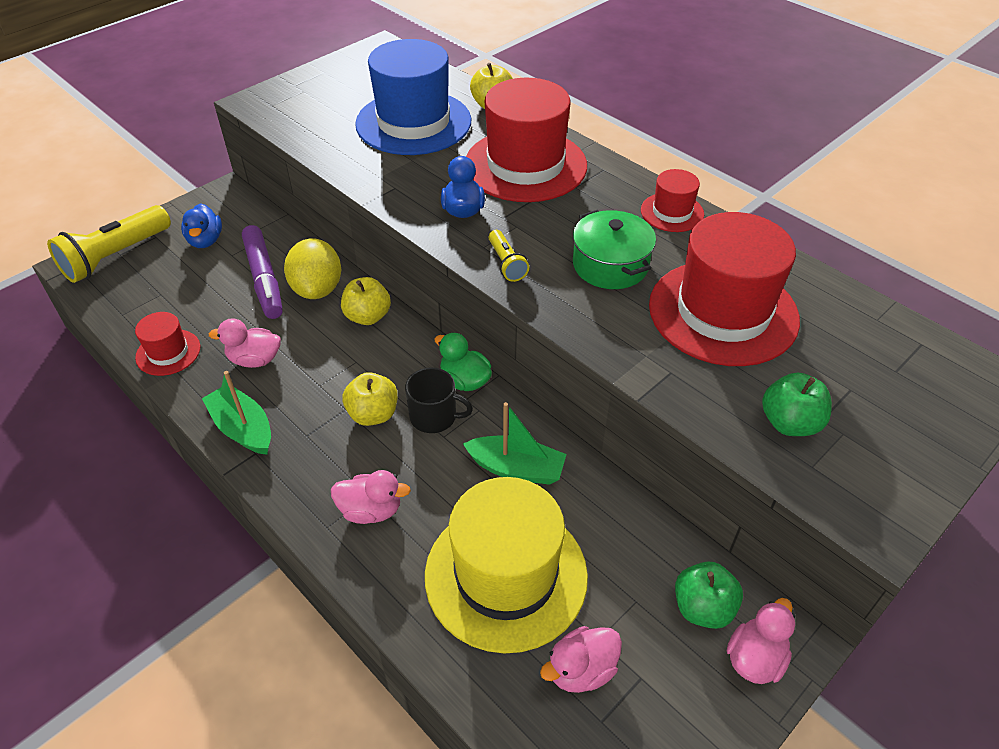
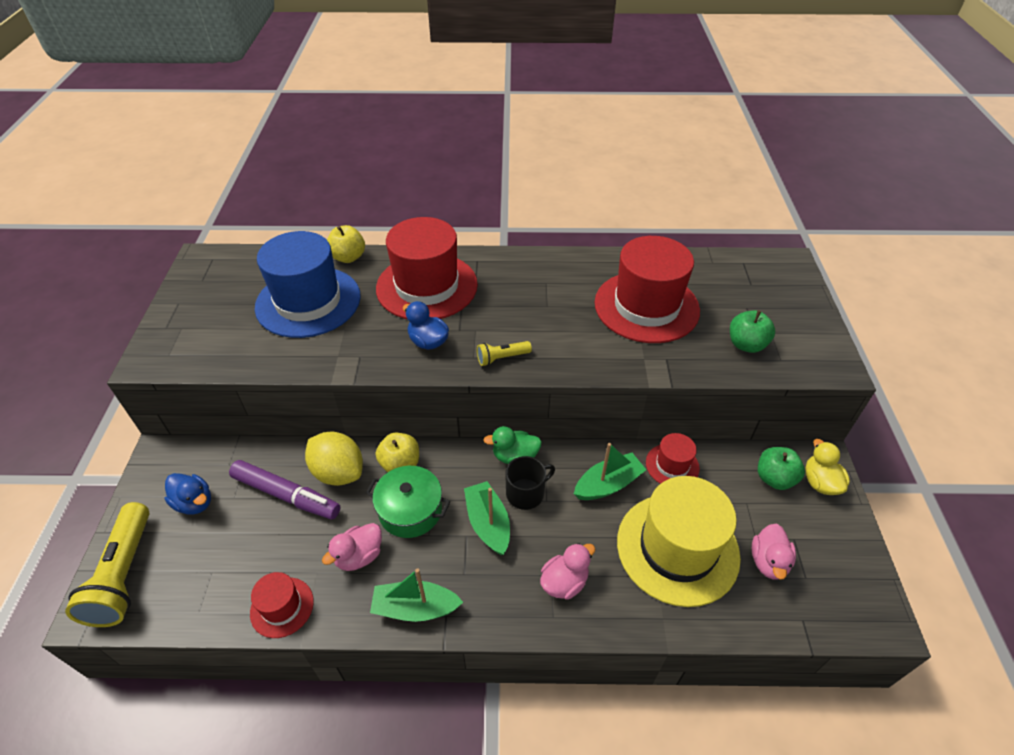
camera: 45 degrees left, 0 degrees up
yellow apple [342,372,398,426] -> green boat [464,481,510,555]
yellow flashlight [489,230,529,282] -> yellow flashlight turned 135 degrees clockwise [477,341,532,366]
green pot [573,209,656,289] -> green pot moved to [366,466,450,538]
red hat [641,169,704,232] -> red hat moved to [646,433,700,484]
pink duck [727,598,795,684] -> yellow duck [805,439,850,495]

